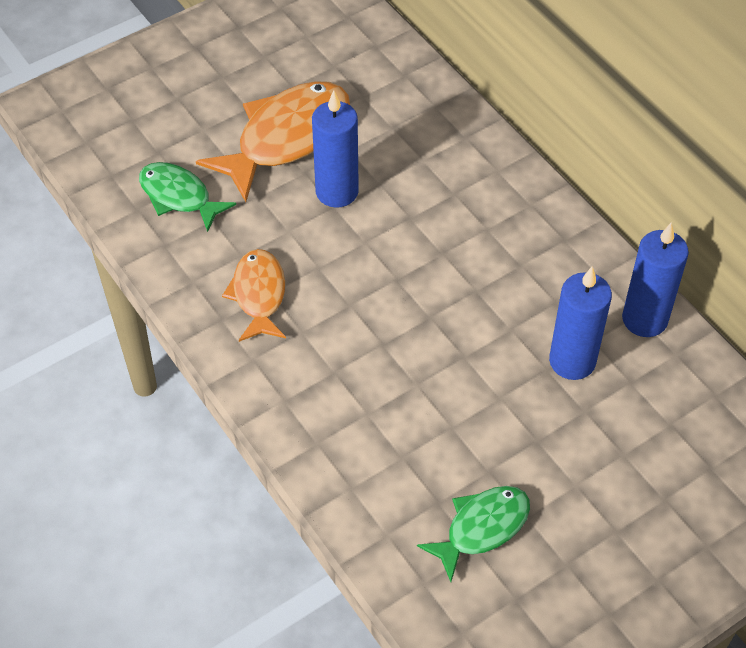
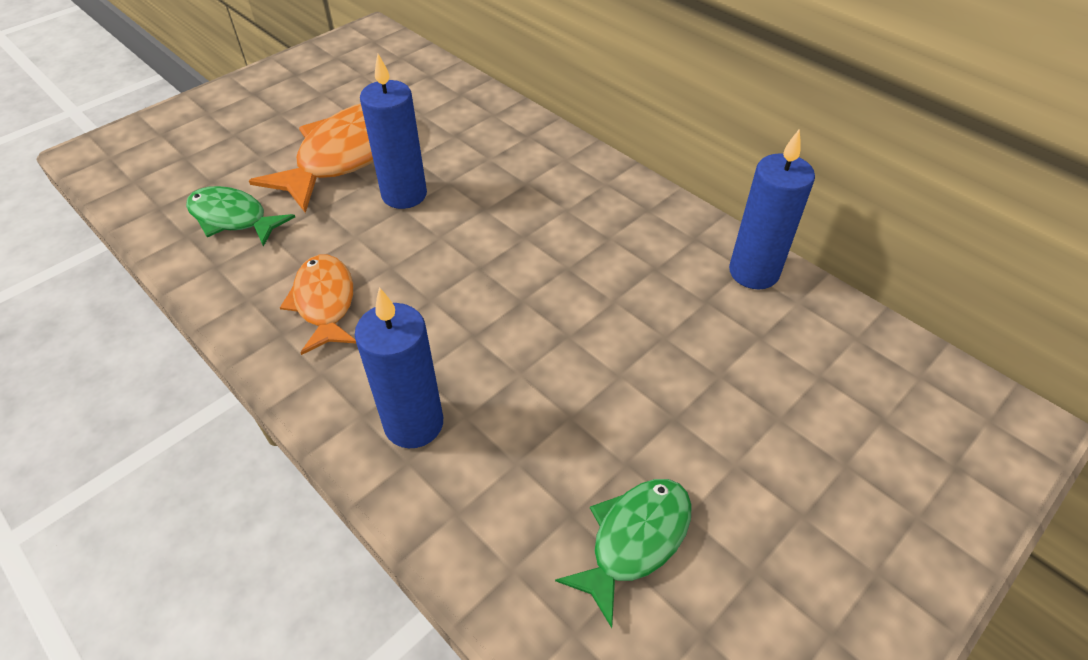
camera: 10 degrees left, 5 degrees down
blue candle [549,266,612,380] -> blue candle moved to [355,287,443,448]

